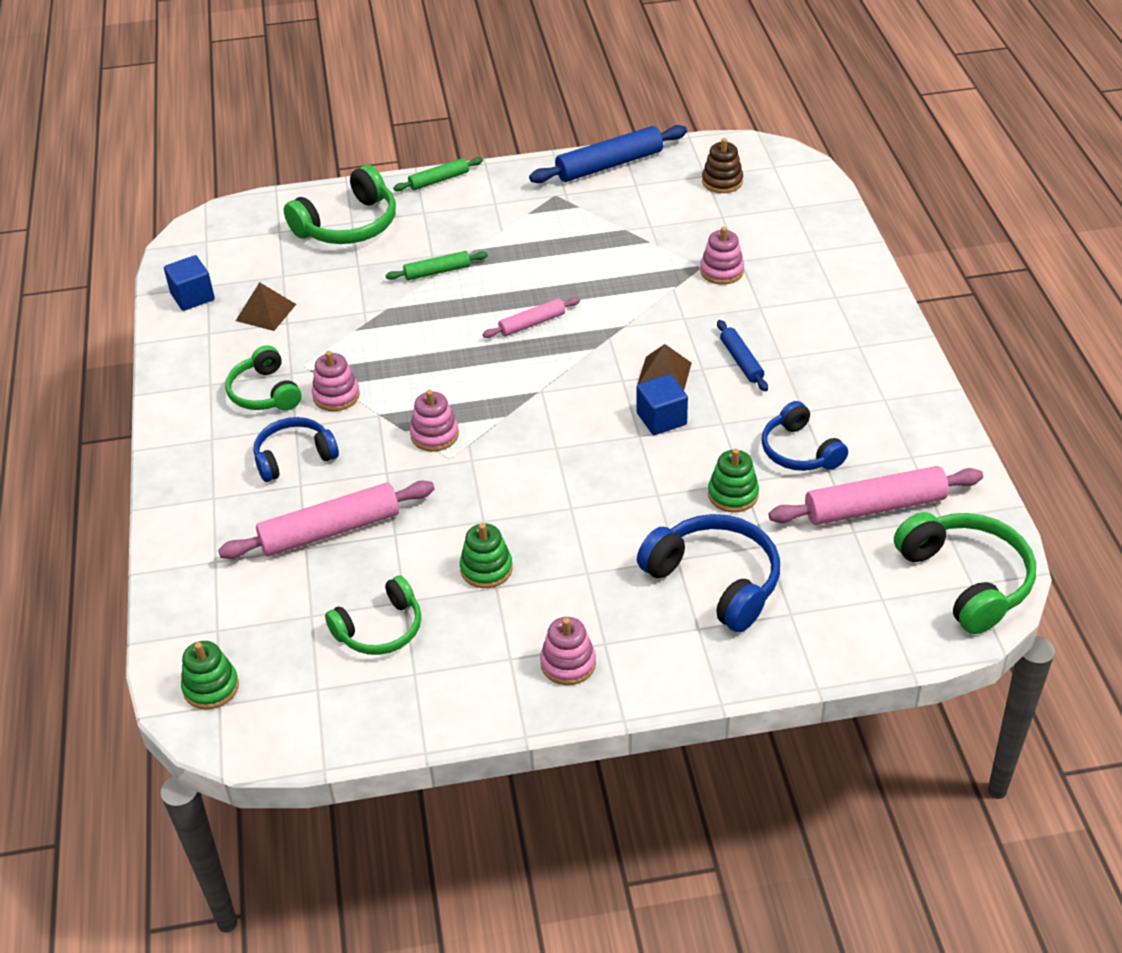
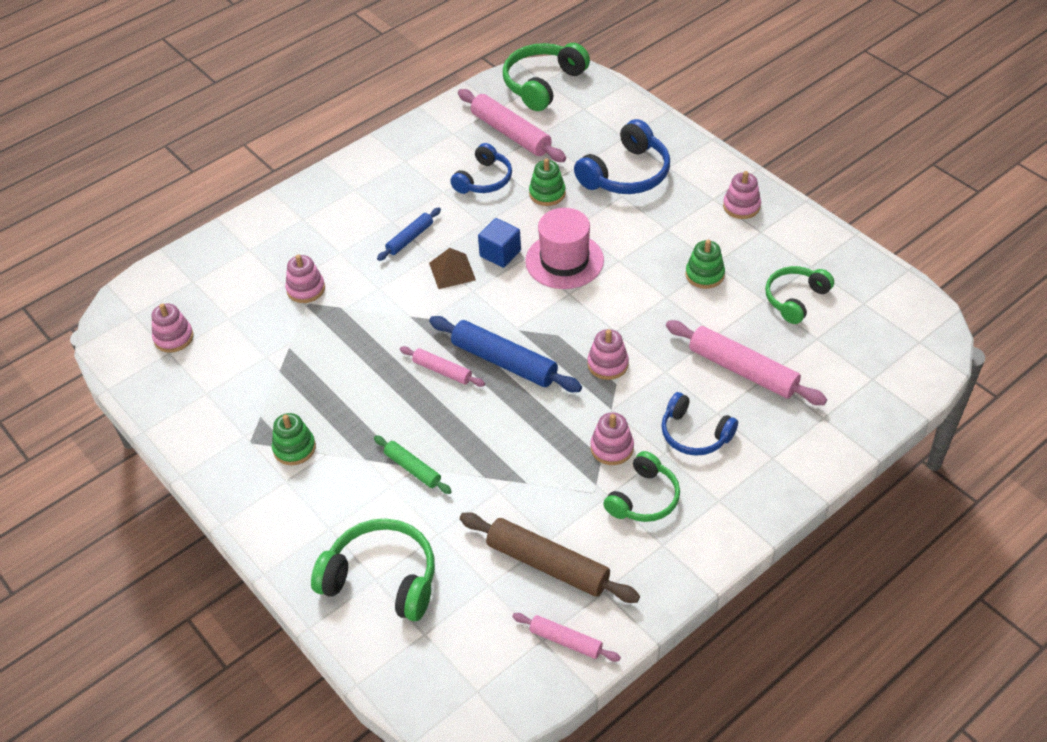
camera: 120 degrees left, 5 degrees up
blue cube [164,255,215,311] -> pink rolling pin [512,613,621,662]
green stacking toy [181,641,239,709] -> green stacking toy moved to [272,413,316,465]
brown pyramid [236,282,296,331] -> brown rolling pin [460,512,640,603]
green headphones [325,575,421,655] -> green headphones turned 75 degrees counterclockwise [765,266,834,324]
green rolling pin [393,157,483,191] -> none
blue rolling pin [529,125,687,183] -> blue rolling pin moved to [429,316,582,392]
blue headphones [637,514,780,632] -> blue headphones turned 150 degrees counterclockwise [574,119,670,194]
brown stacking toy [702,138,743,193] -> pink stacking toy [151,303,194,353]
none -> pink hat [525,208,604,289]

